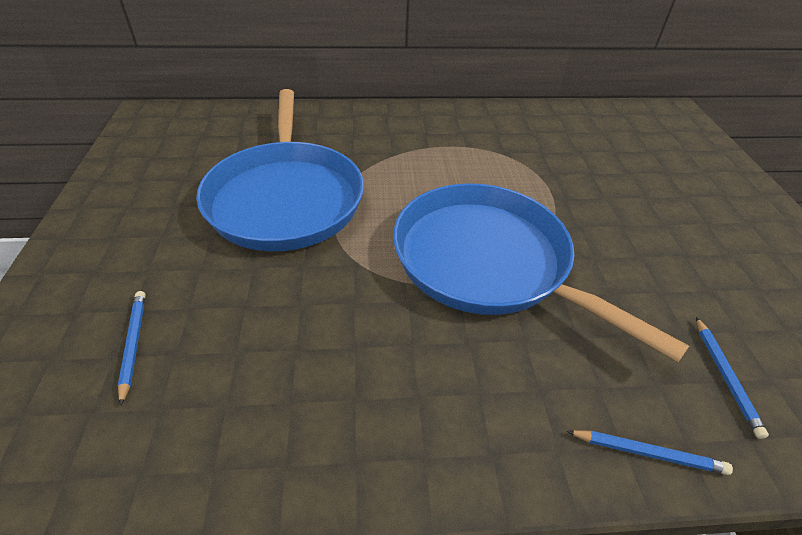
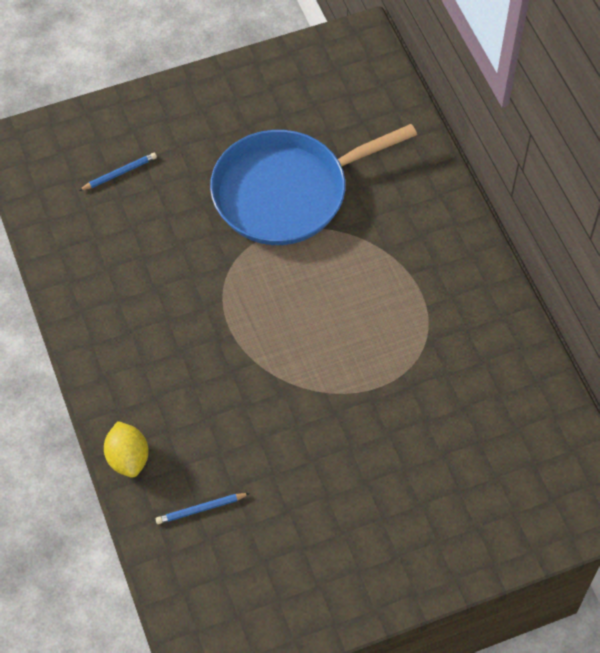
camera: 75 degrees right, 15 degrees up
blue pan [393,183,689,363] -> none
blue pencil [566,430,733,475] -> yellow lemon [104,421,149,478]

